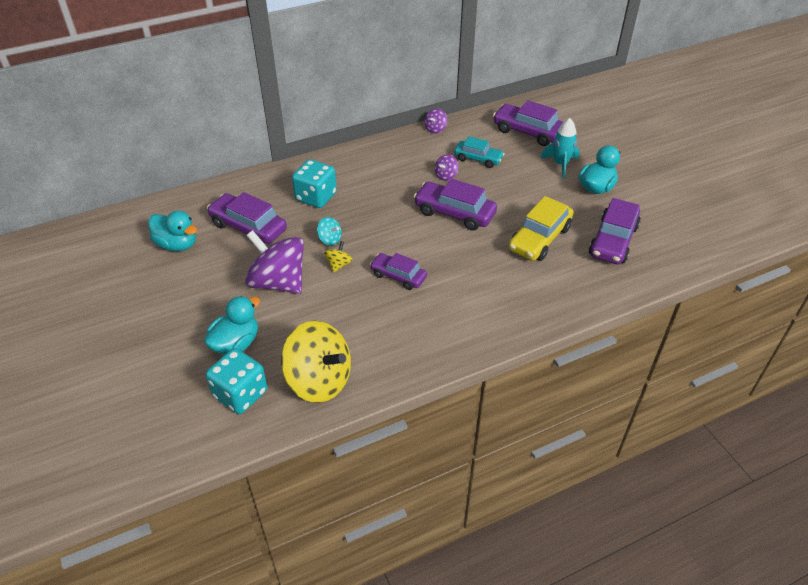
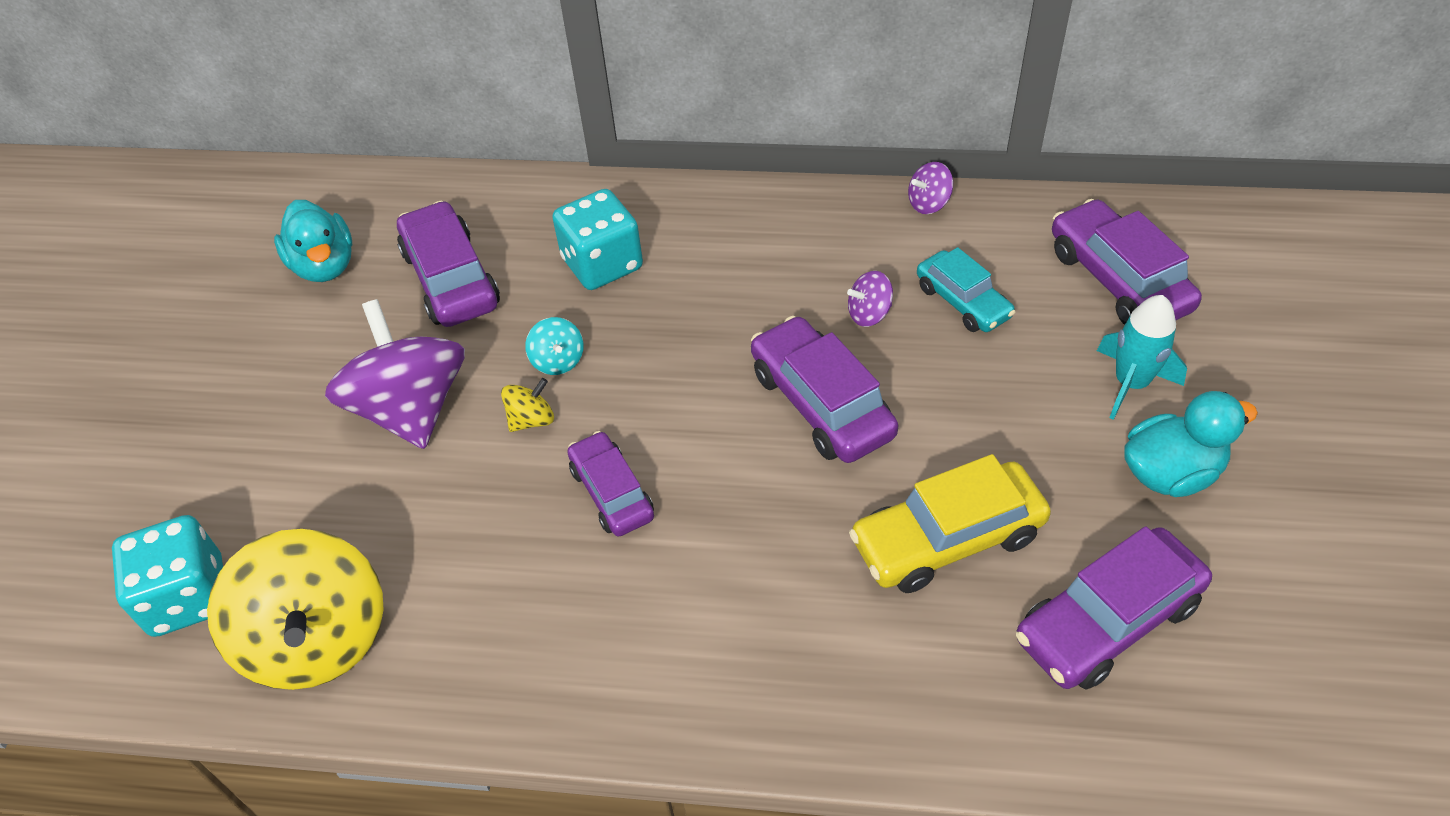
camera: 35 degrees right, 5 degrees up
turquoise duck [204,296,260,355] -> none

